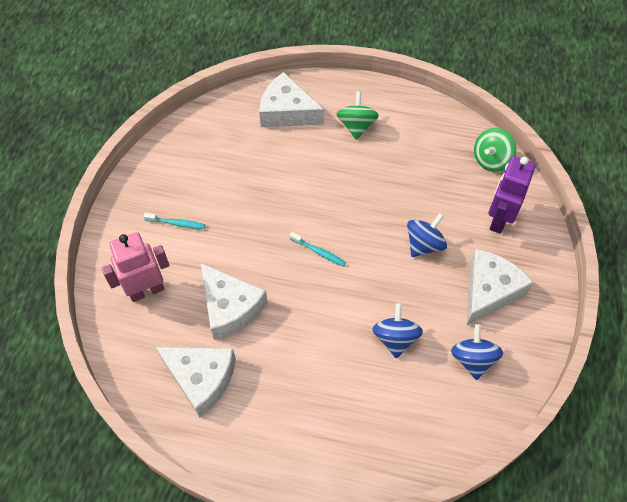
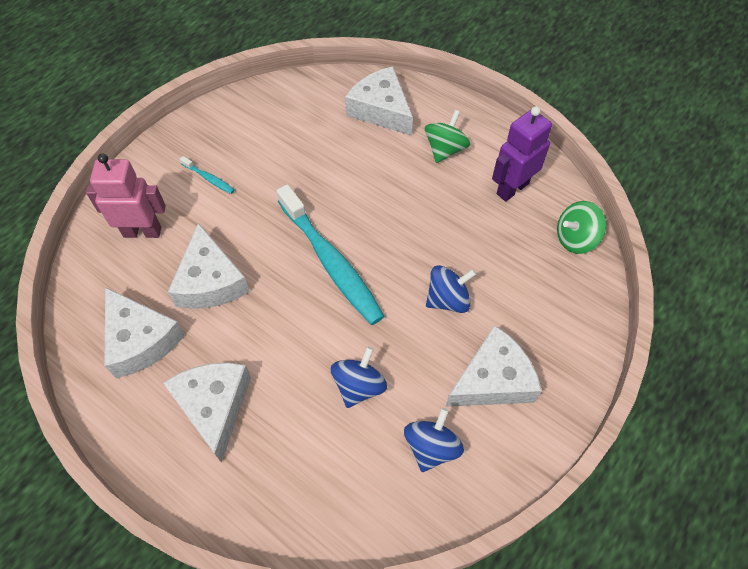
camera: 25 degrees right, 0 degrees up
turquoise toothbrush [290,232,346,267] -> turquoise toothbrush [277,184,385,325], size x2.44
purple robot [488,156,536,234] -> purple robot moved to [492,106,552,201]
none -> white cheese [163,363,251,463]

